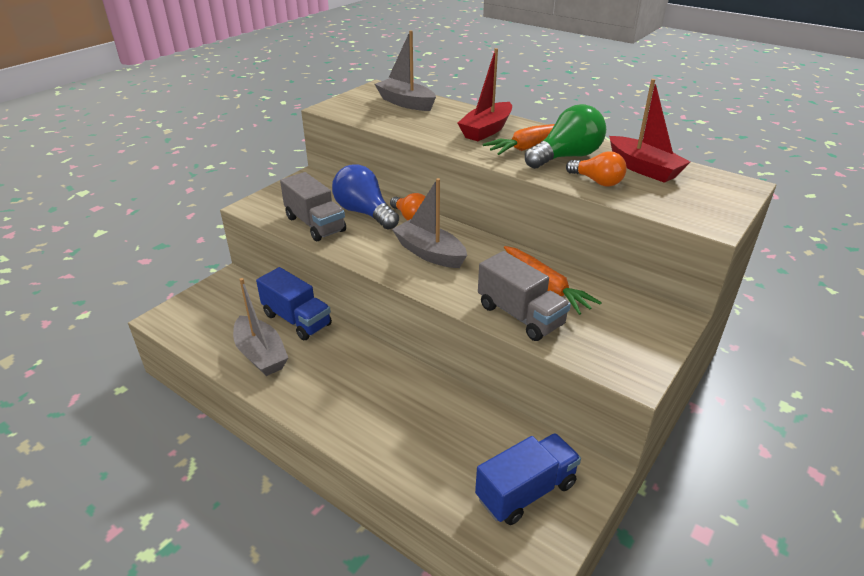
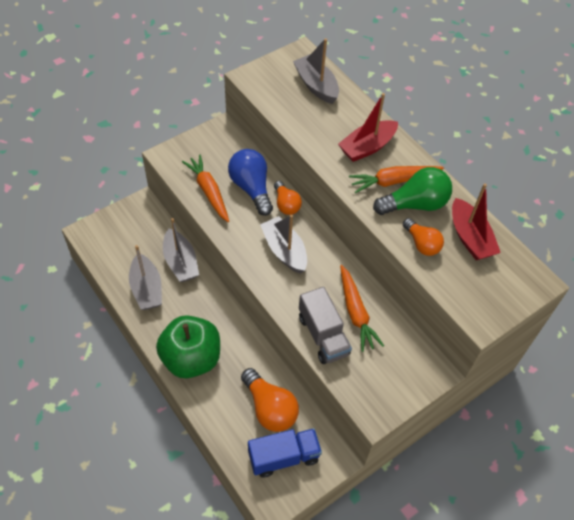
camera: 15 degrees right, 20 degrees up
blue truck [256,267,332,340] -> grey boat [163,218,199,282]
grey truck [280,172,346,241] -> orange carrot [182,154,229,222]
none -> green apple [156,315,220,378]
none -> orange light bulb [241,368,299,432]

